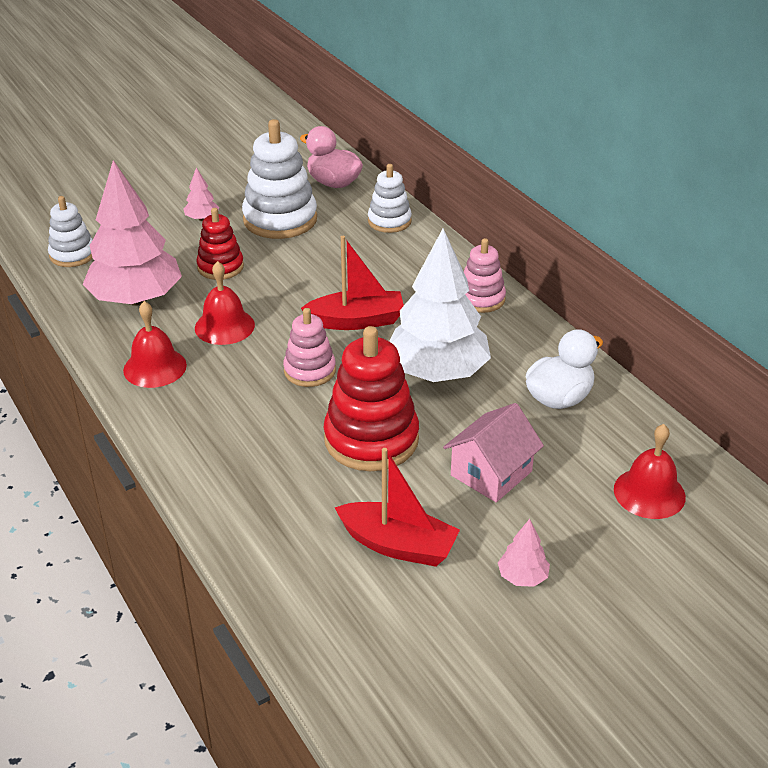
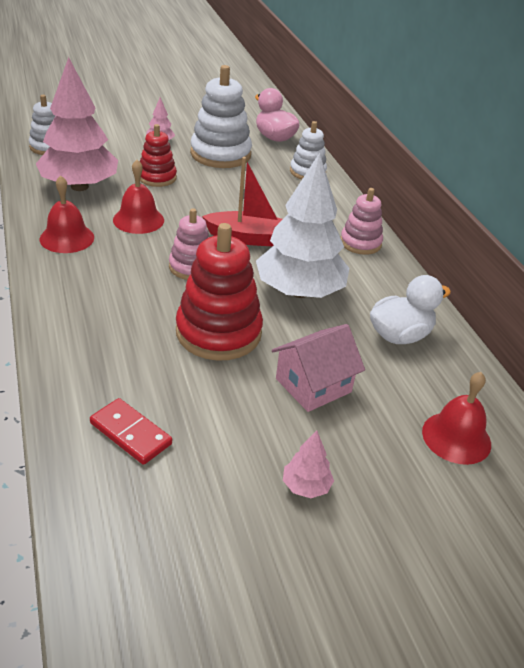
camera: 10 degrees right, 0 degrees up
red boat [335,448,460,567] -> none
none -> red domino [90,398,172,465]

